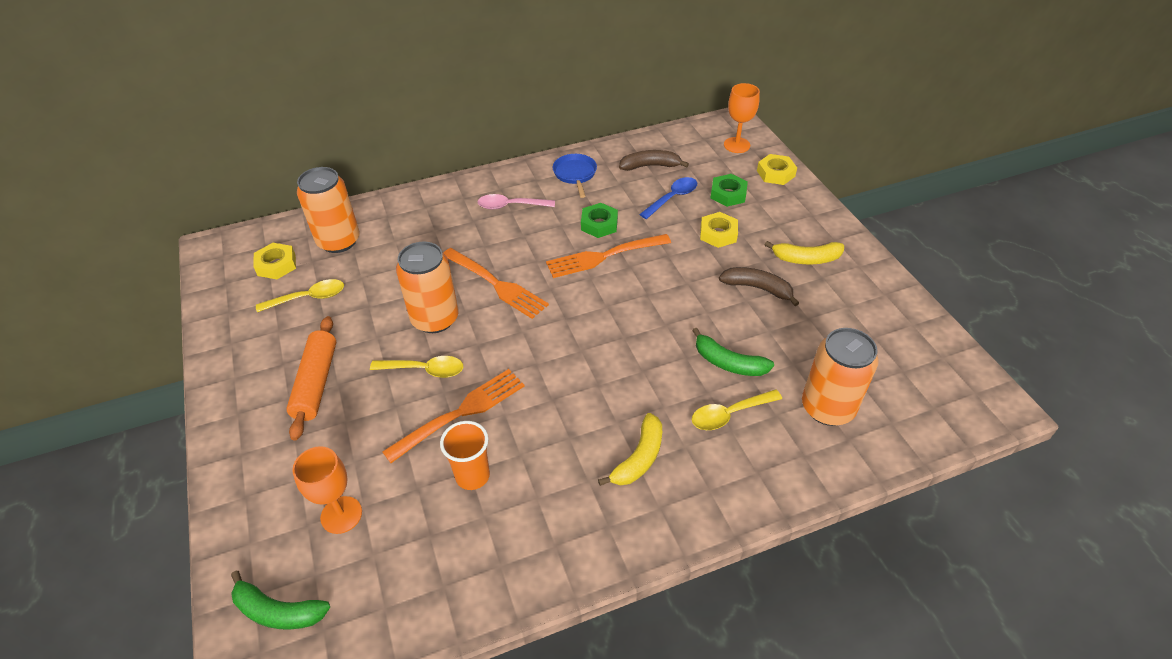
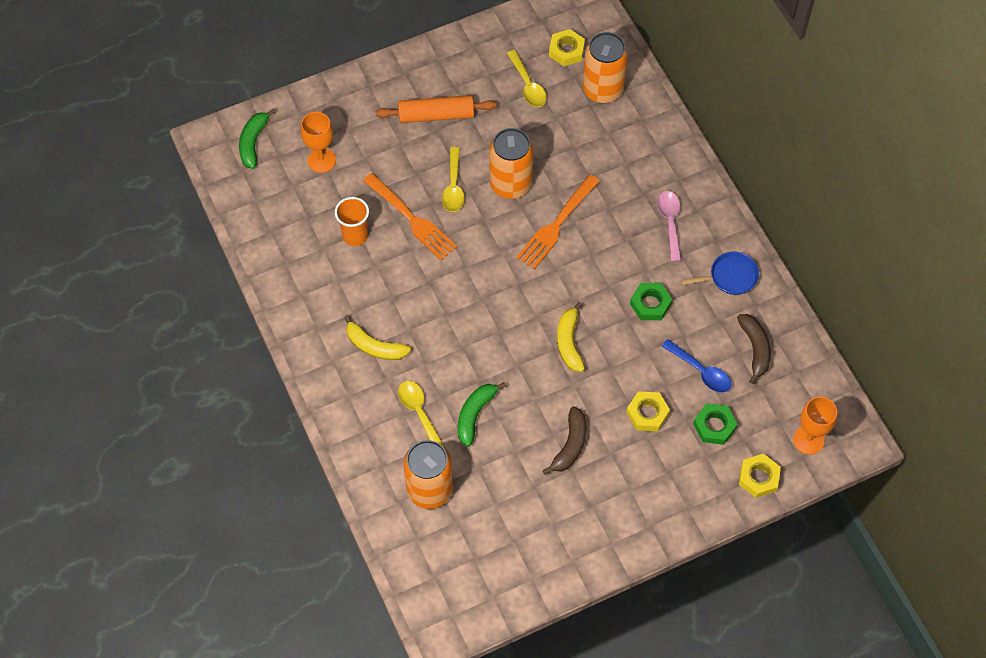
camera: 85 degrees right, 15 degrees up
orange fork [546,234,671,278] -> none
yellow banana [765,241,844,264] -> yellow banana moved to [557,302,585,372]

